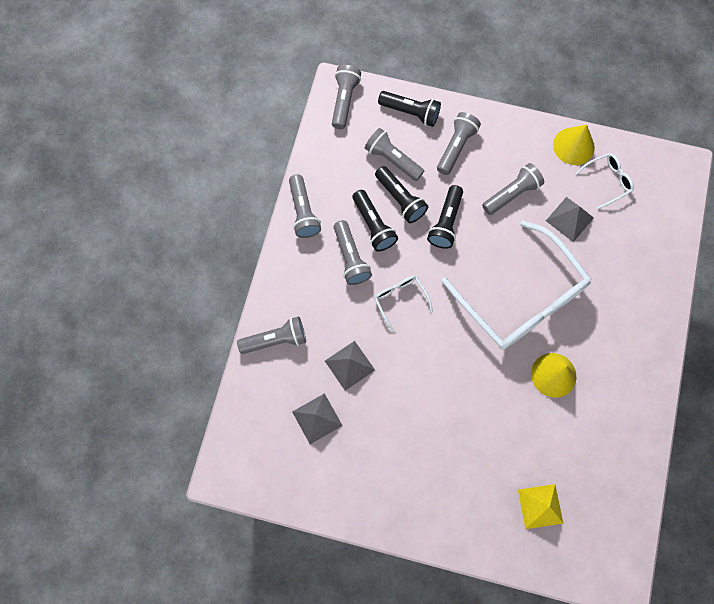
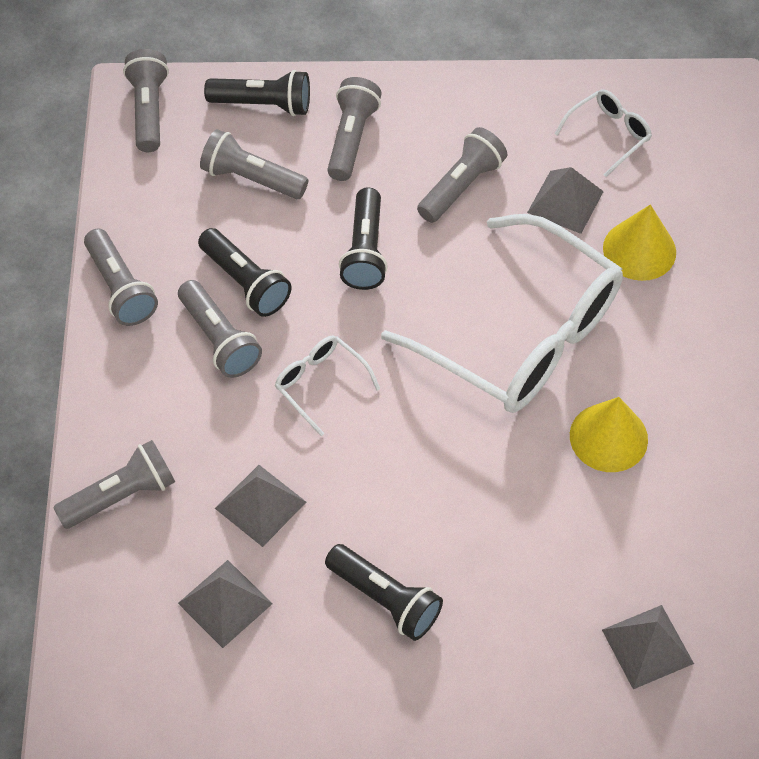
camera: 15 degrees left, 15 degrees down
black flashlight [375,166,428,223] -> black flashlight moved to [325,544,443,641]
yellow pyramid [518,484,563,529] -> grey pyramid [602,605,694,689]
yellow cone [553,125,595,165] -> yellow cone moved to [603,204,676,281]

